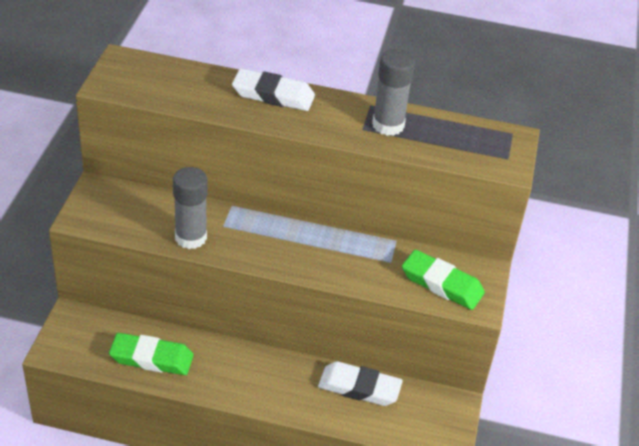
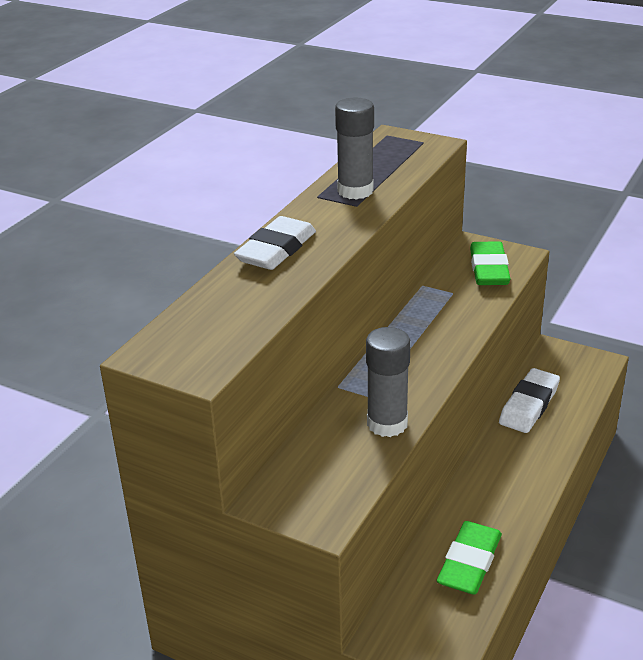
camera: 70 degrees left, 10 degrees down
green eraser [402,250,485,310] -> green eraser turned 45 degrees counterclockwise [470,242,511,285]

